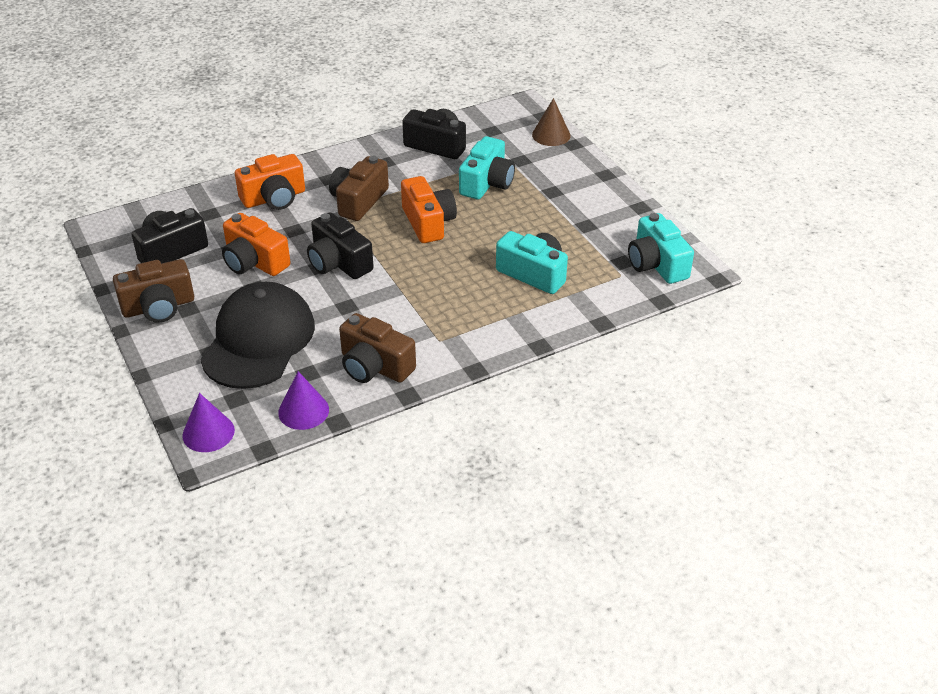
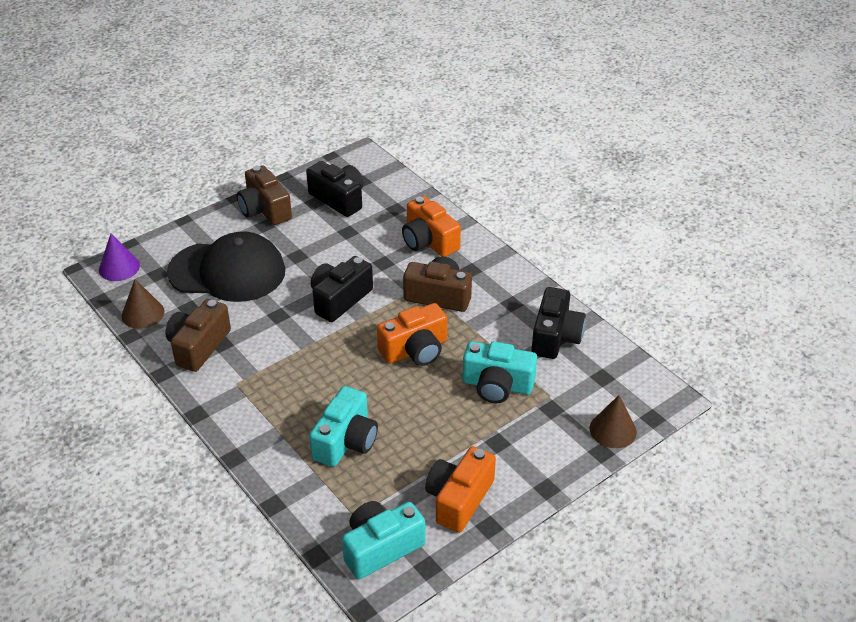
camera: 80 degrees right, 0 degrees up
orange camera [222,213,291,276] -> orange camera moved to [425,446,496,533]
purple cone [278,371,329,430] -> brown cone [122,279,165,329]

